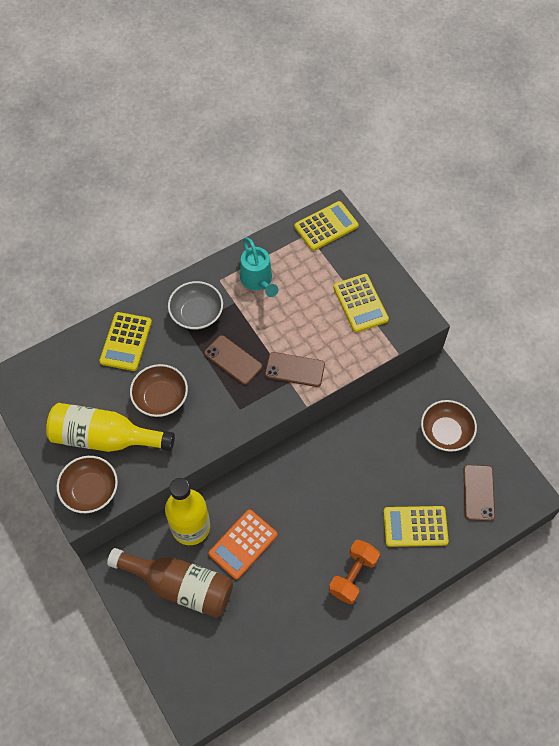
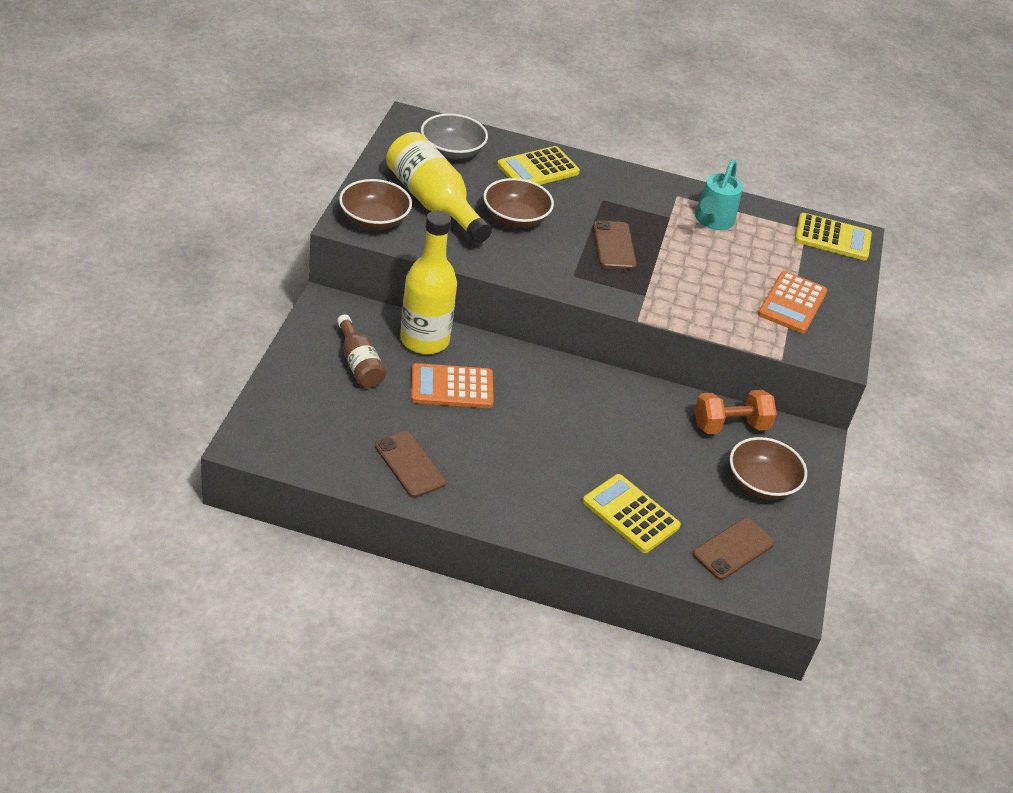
camera: 40 degrees right, 20 degrees down
brown bottle [107,548,233,618] -> brown bottle [337,314,386,388], size x0.58
grey bowl [168,281,223,330] -> grey bowl moved to [421,113,488,159]
brown phone [265,352,325,387] -> brown phone moved to [375,431,446,497]
orange dumbbell [329,540,380,604] -> orange dumbbell moved to [694,390,777,434]
yellow calculator [333,274,389,333] -> orange calculator [758,271,827,334]

